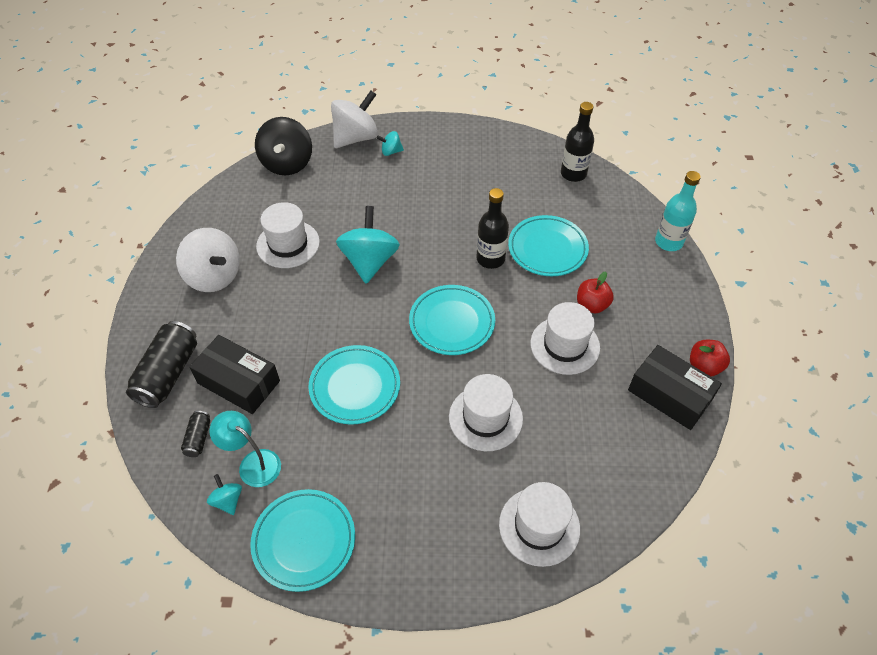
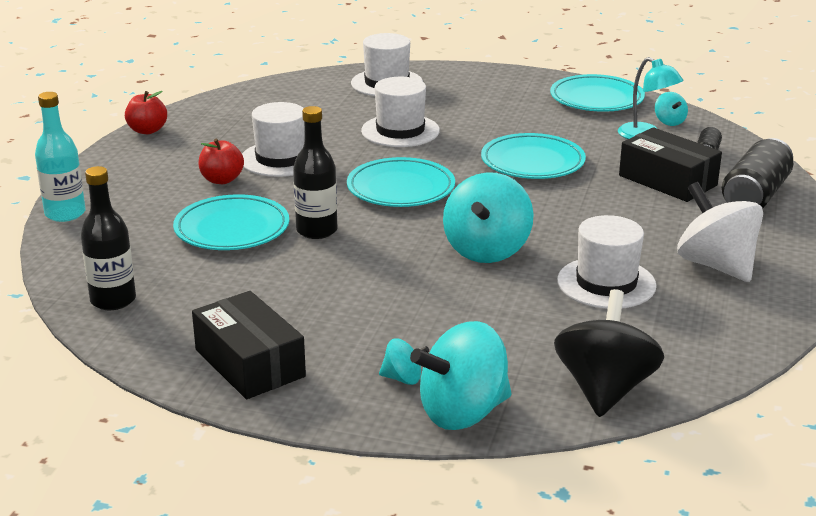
camera: 165 degrees left, 25 degrees down
white spinning top [331,91,378,148] -> turquoise spinning top [410,321,512,430]
black box [628,345,722,430] -> black box moved to [192,291,306,399]

